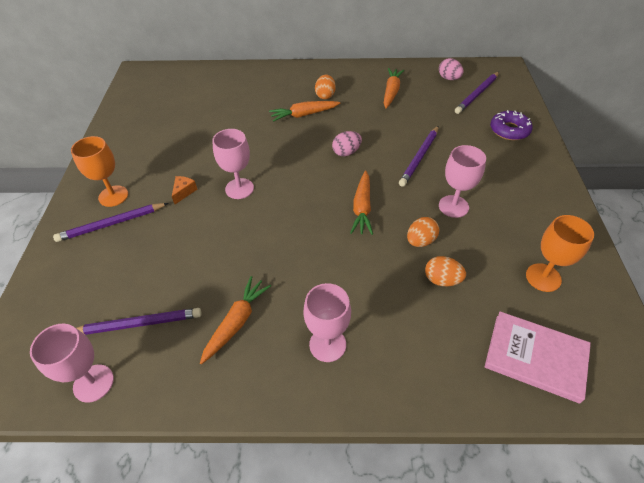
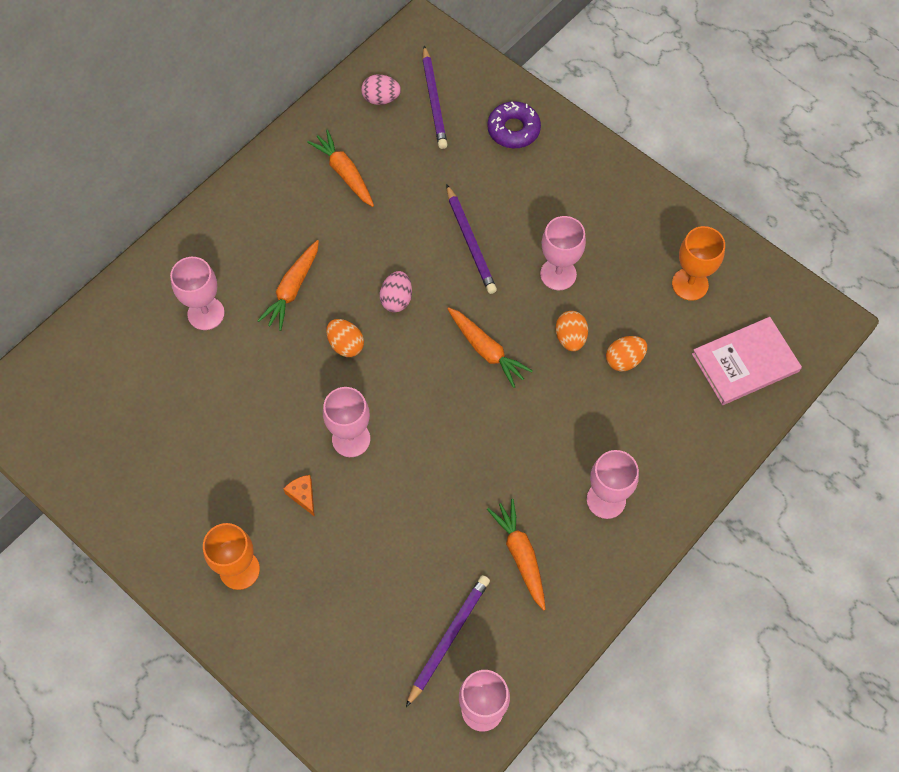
camera: 50 degrees left, 15 degrees up
purple pencil [53,203,168,242] -> none
orange egg [315,75,336,99] -> orange egg moved to [326,319,364,357]
none -> pink goblet [170,257,225,330]

